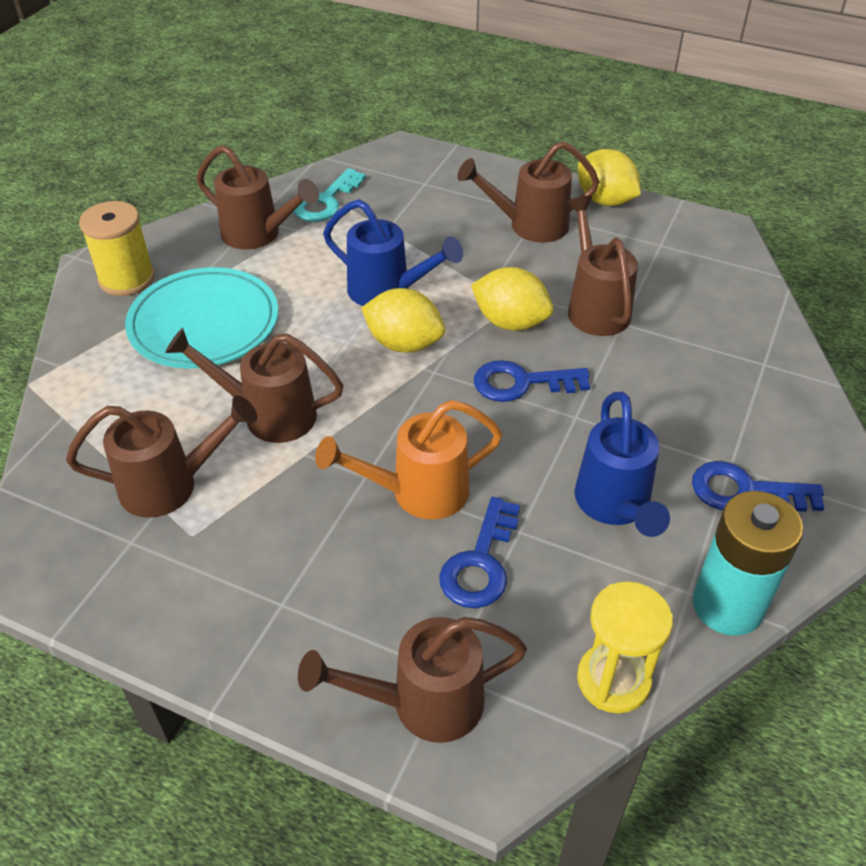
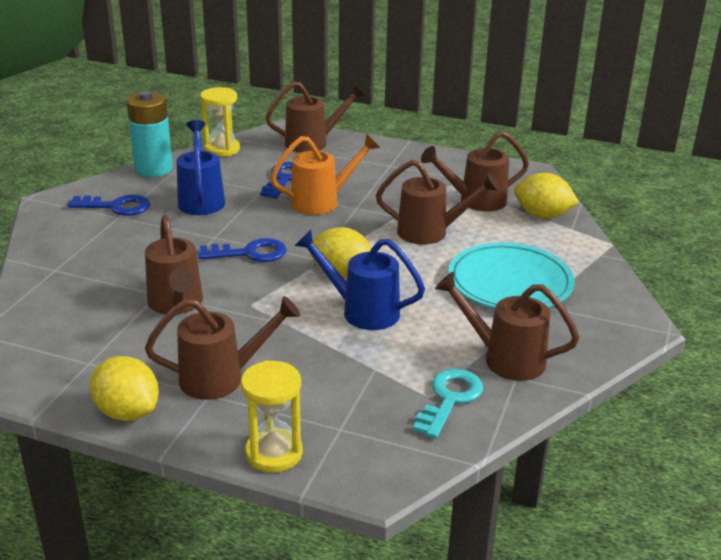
camera: 175 degrees right, 15 degrees down
yellow spool [79,201,155,296] -> none
yellow lemon [471,267,554,331] -> yellow lemon moved to [514,173,579,219]
none -> yellow hourglass [241,360,303,473]

